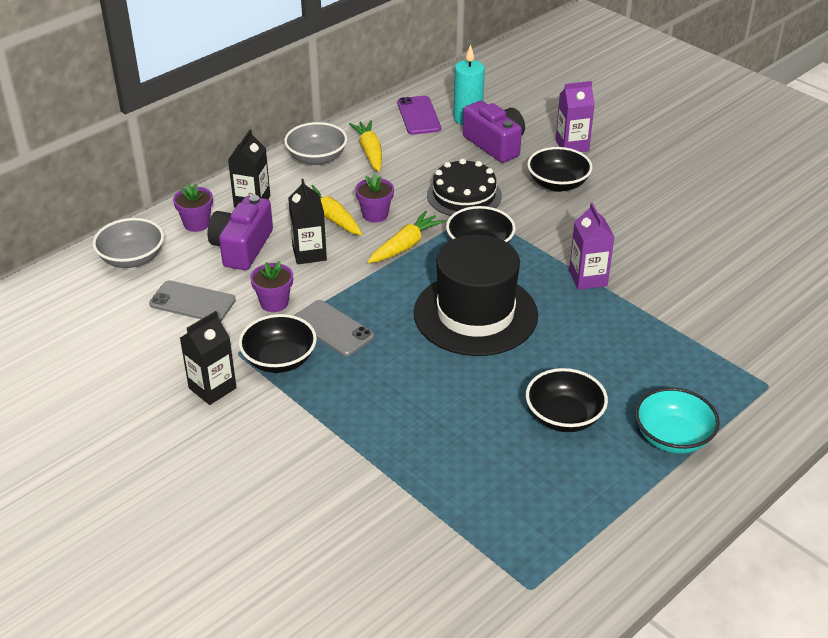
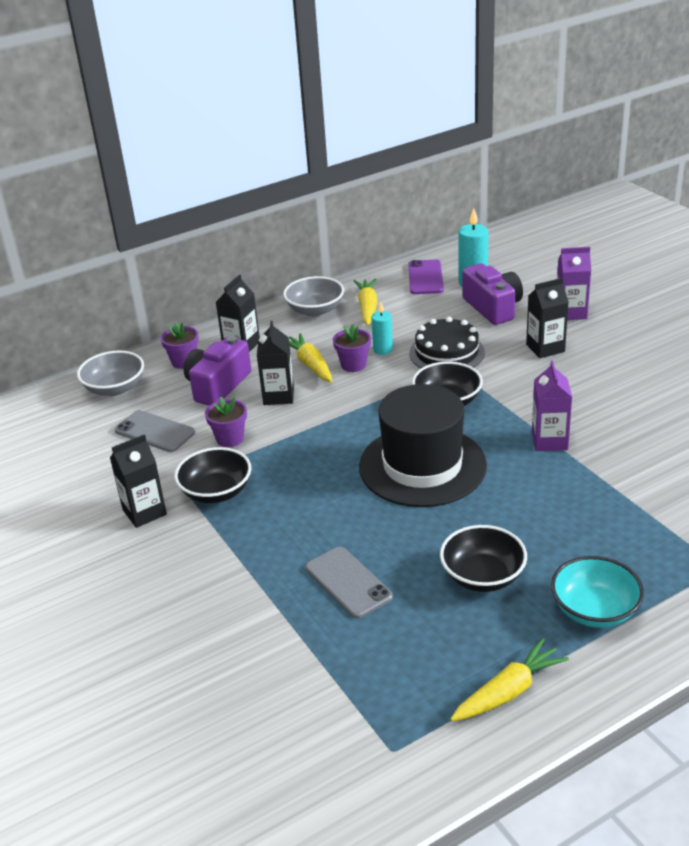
camera: 15 degrees right, 5 degrees down
grey phone [293,300,374,356] -> grey phone moved to [305,547,393,619]
yellow carrot [368,211,445,263] -> yellow carrot moved to [450,638,569,721]
black bowl [527,147,593,192] -> black carton [526,278,569,358]
none -> turquoise candle [371,302,393,355]

